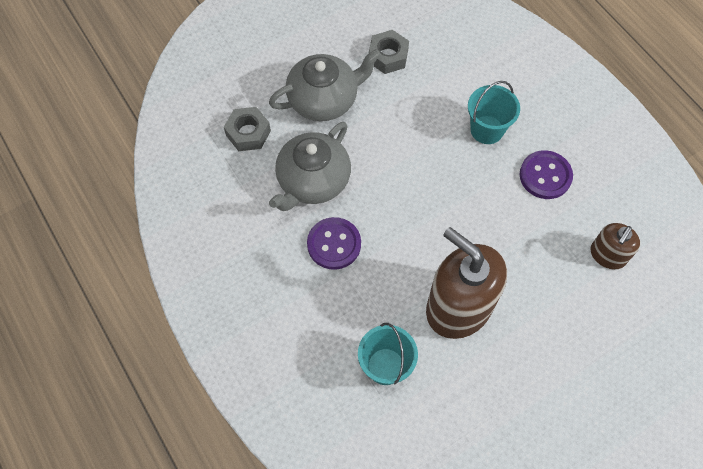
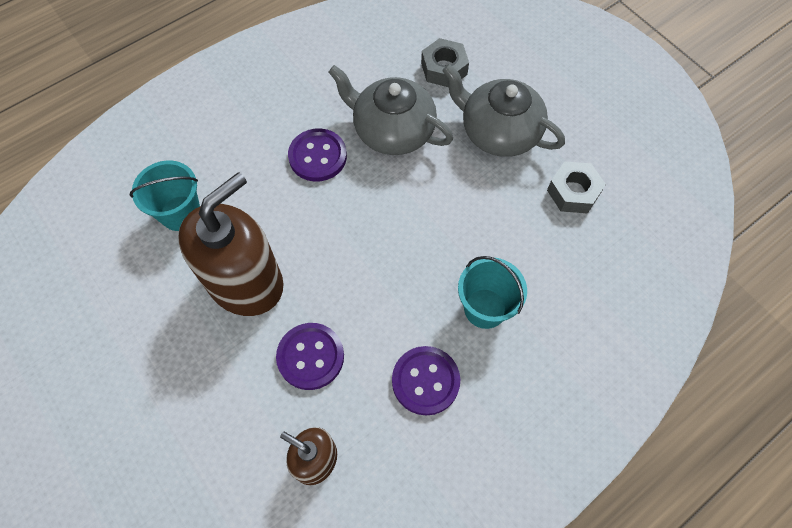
camera: 85 degrees right, 0 degrees up
grey teapot [269,49,381,121] -> grey teapot turned 150 degrees clockwise [442,64,565,157]
none -> purple button [276,323,344,390]

